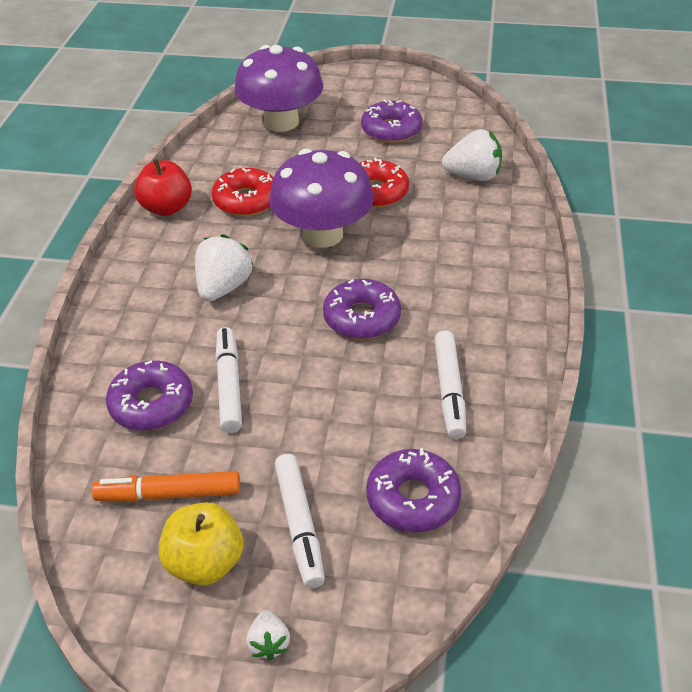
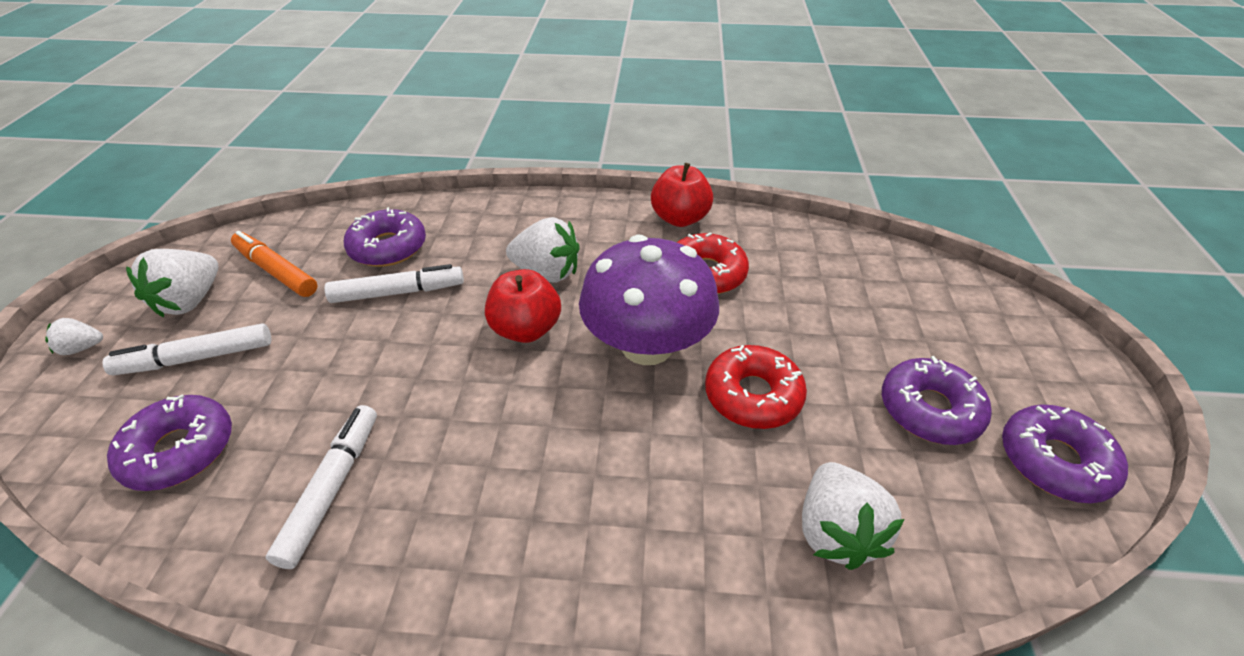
camera: 85 degrees right, 0 degrees up
orange marker [92,471,240,502] -> orange marker turned 45 degrees counterclockwise [231,231,317,297]
yellow apple [159,502,243,586] -> white strawberry [126,249,218,317]
purple mushroom [234,45,323,132] -> none
purple donut [323,279,401,339] -> purple donut moved to [1002,404,1128,503]
white marker [434,331,466,439] -> white marker turned 105 degrees clockwise [266,405,377,569]
none -> red apple [485,269,561,343]

